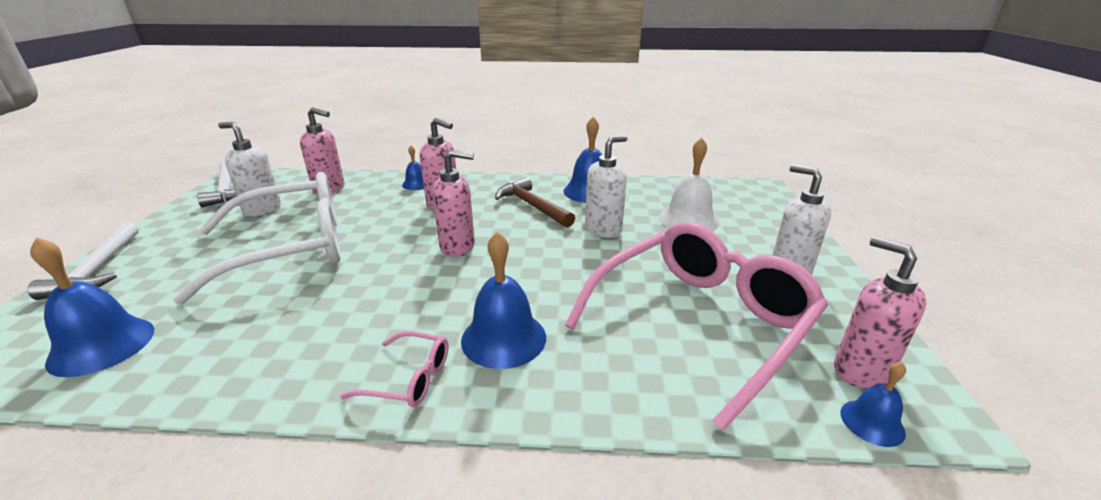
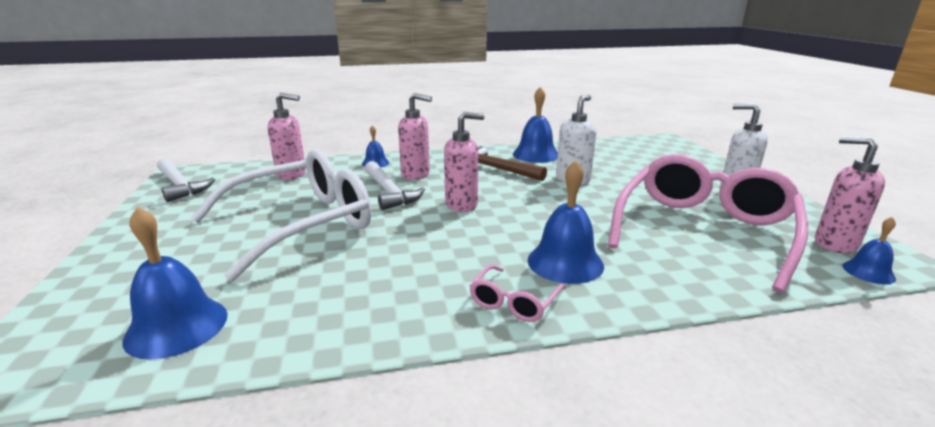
camera: 15 degrees left, 5 degrees down
white hammer [28,222,139,300] -> white hammer moved to [365,161,425,210]
white soap dispenser [218,122,281,217] -> none
pink glasses [341,331,449,407] -> pink glasses turned 120 degrees clockwise [470,264,565,322]
white bell [659,137,719,231] -> none

